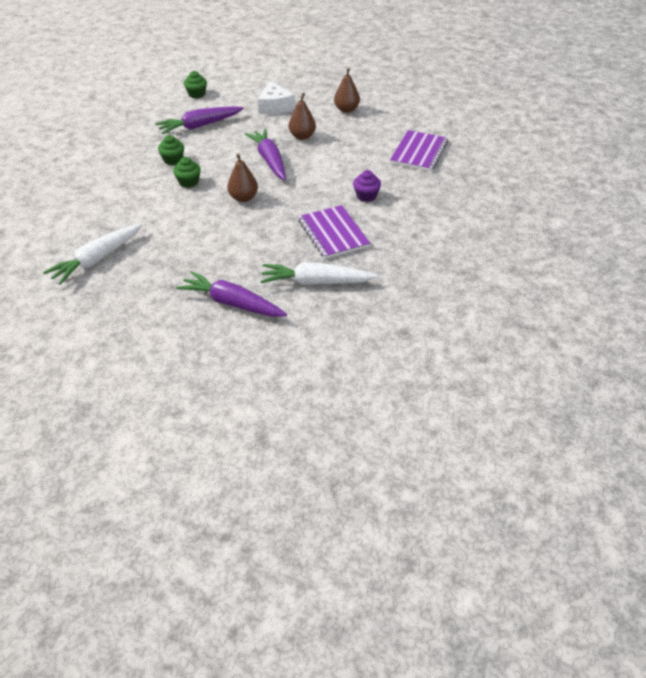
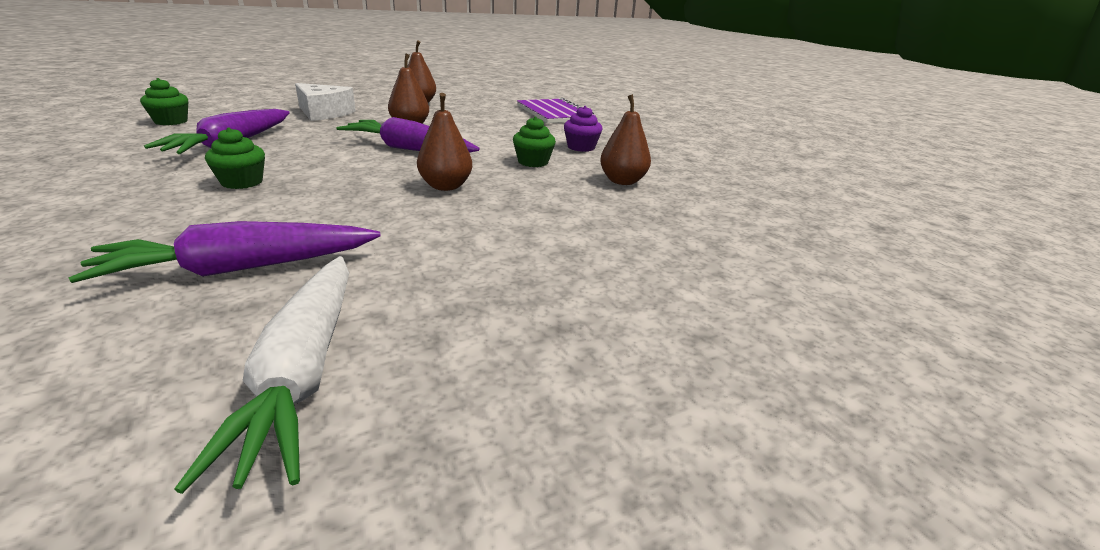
camera: 50 degrees left, 15 degrees down
green cupcake [173,157,201,188] -> green cupcake moved to [513,117,556,167]
purple carrot [176,271,287,317] -> purple carrot moved to [68,221,381,283]
white carrot [260,263,378,285] -> none
purple notebook [298,205,370,259] -> brown pear [600,94,651,185]

